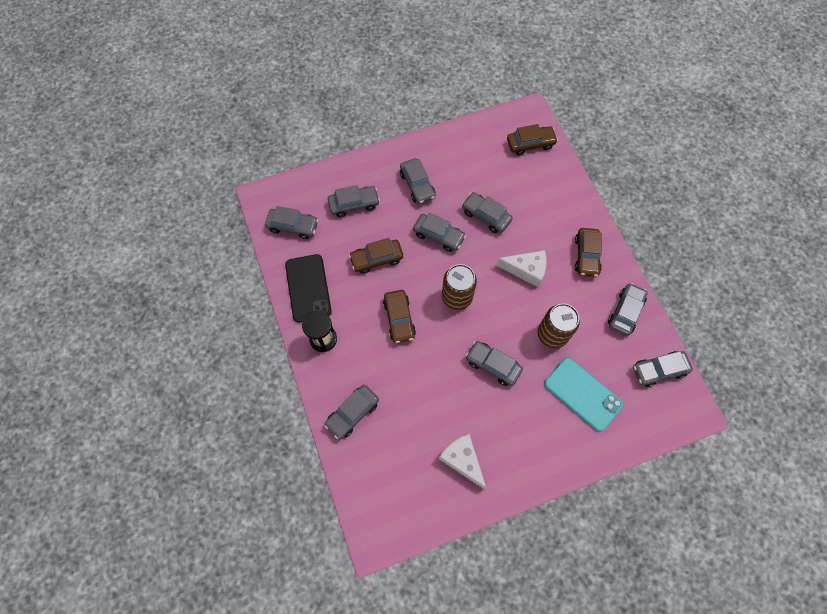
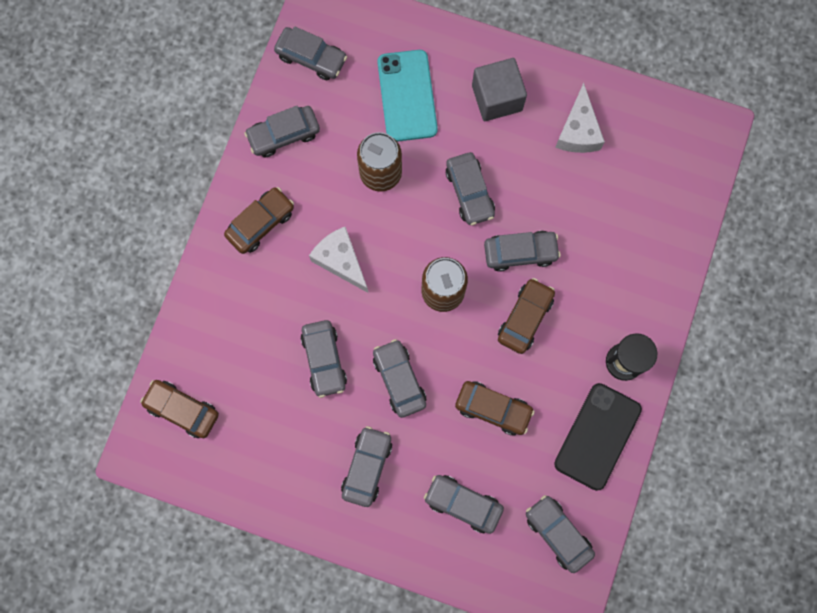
camera: 140 degrees left, 10 degrees up
grey car [324,385,379,439] -> grey car moved to [484,231,561,272]
none -> grey cube [472,58,527,121]

